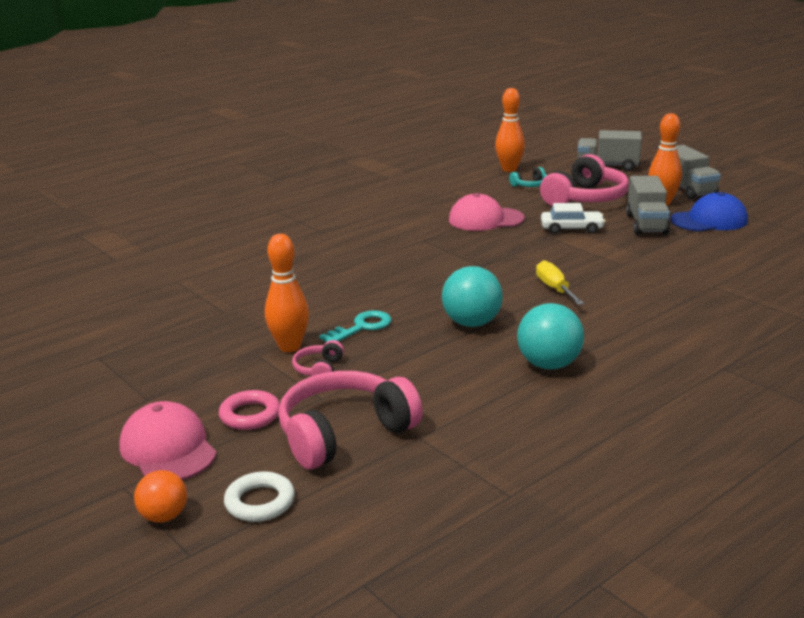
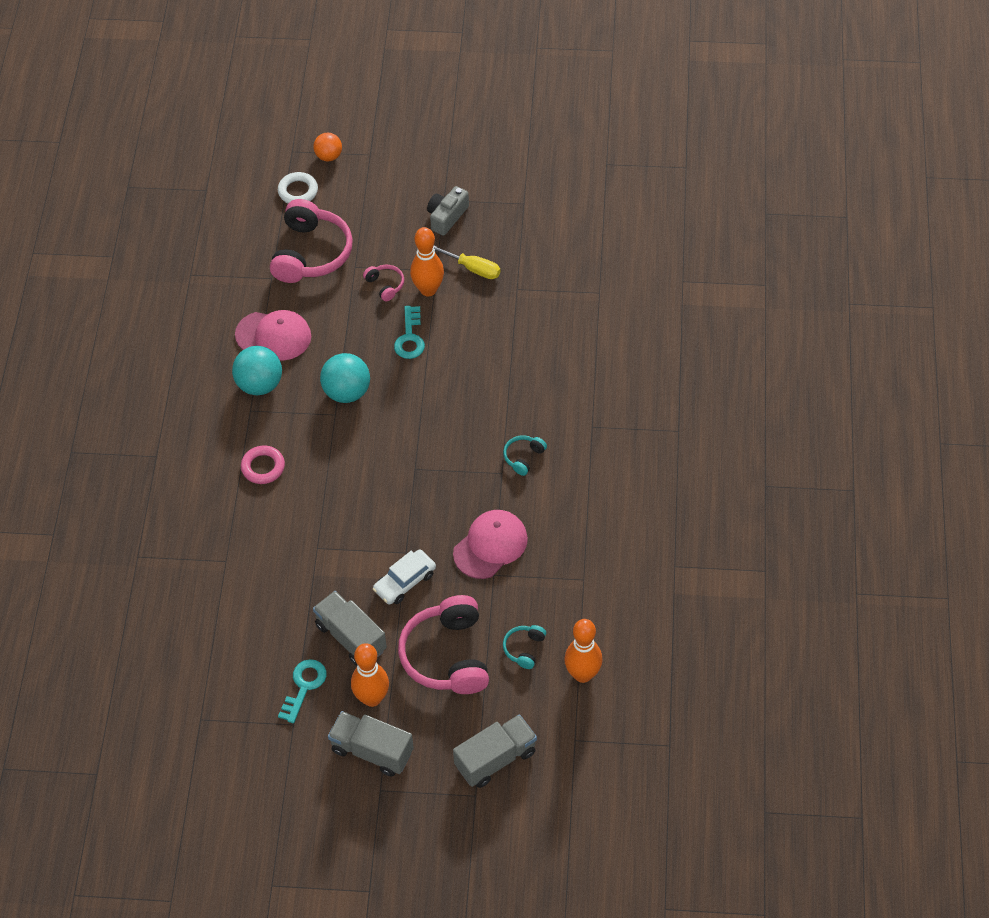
camera: 135 degrees right, 30 degrees up
pink cap [119,401,217,480] -> pink cap moved to [235,310,311,361]
pink ring [219,390,280,430] -> pink ring moved to [241,446,285,484]
yellow screwdriver [536,260,584,305] -> yellow screwdriver moved to [433,246,500,279]
blue cap [670,192,748,232] -> turquoise key [278,659,326,723]
none -> grey camera [427,186,469,236]
none -> turquoise headphones [503,435,547,476]

